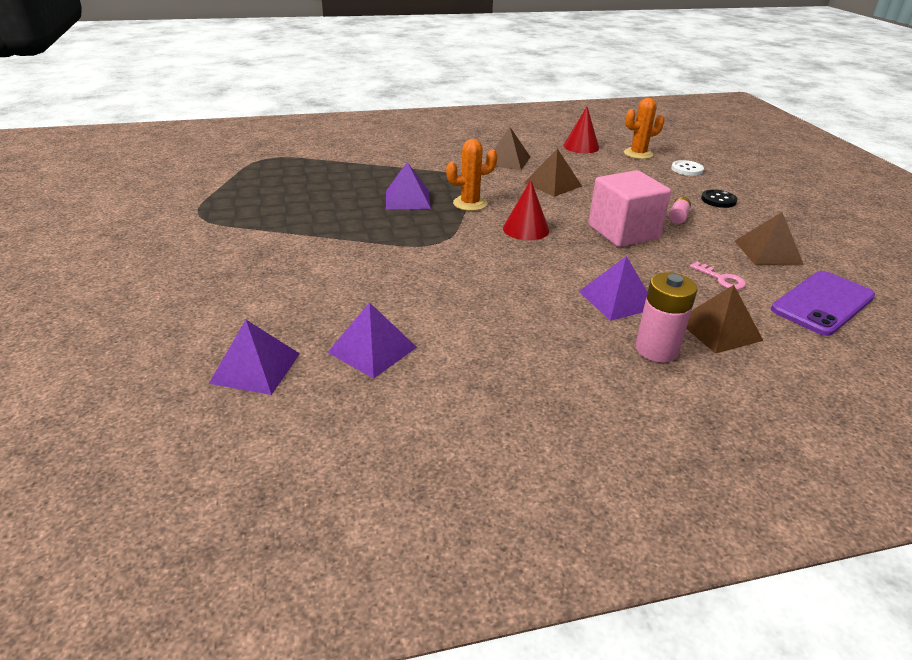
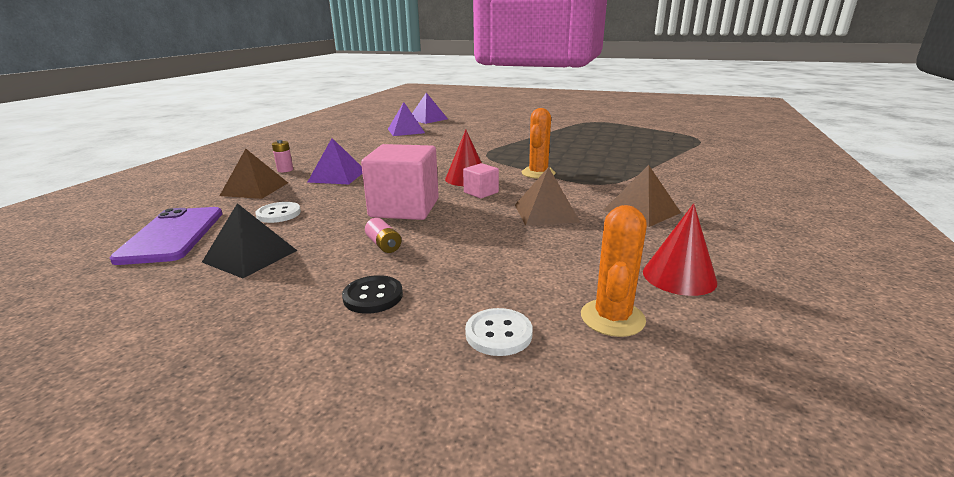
camera: 125 degrees right, 10 degrees down
purple pyramid [386,162,431,209] -> none
pink battery [635,272,697,362] -> pink battery [272,140,293,172], size x0.54
pink key [690,262,746,290] -> white button [255,202,301,223]
brown pyramid [735,212,804,265] -> black pyramid [202,203,297,278]
none -> pink cube [463,163,499,198]

